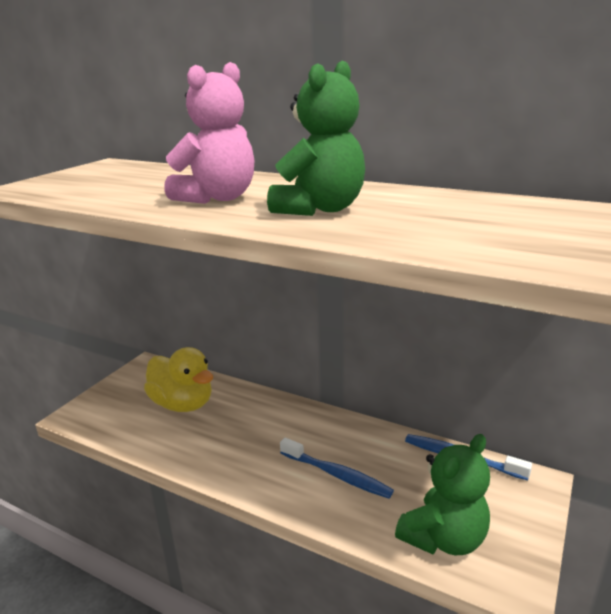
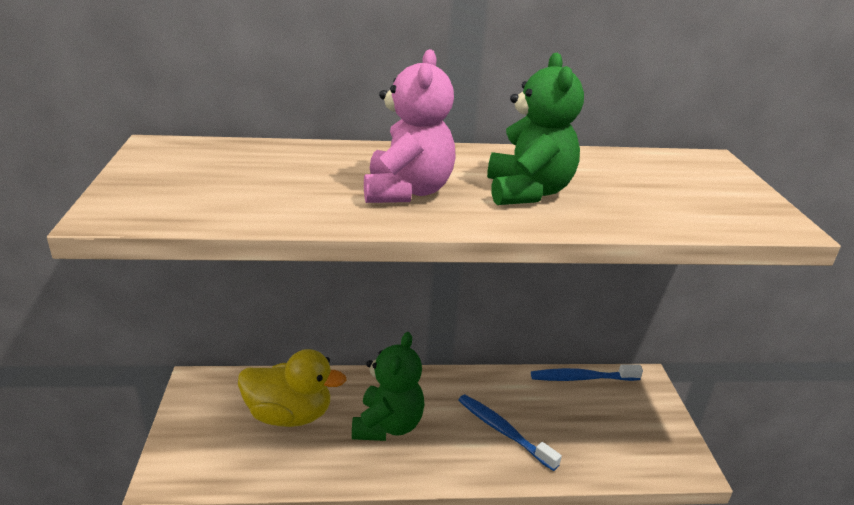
camera: 35 degrees left, 5 degrees up
blue toothbrush [280,438,394,498] -> blue toothbrush turned 135 degrees counterclockwise [458,394,562,471]
green teddy bear [395,434,490,555] -> green teddy bear moved to [352,332,424,441]

